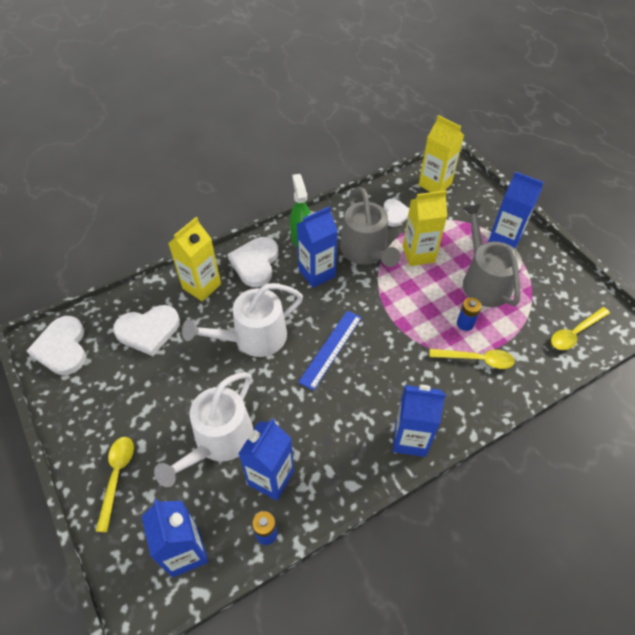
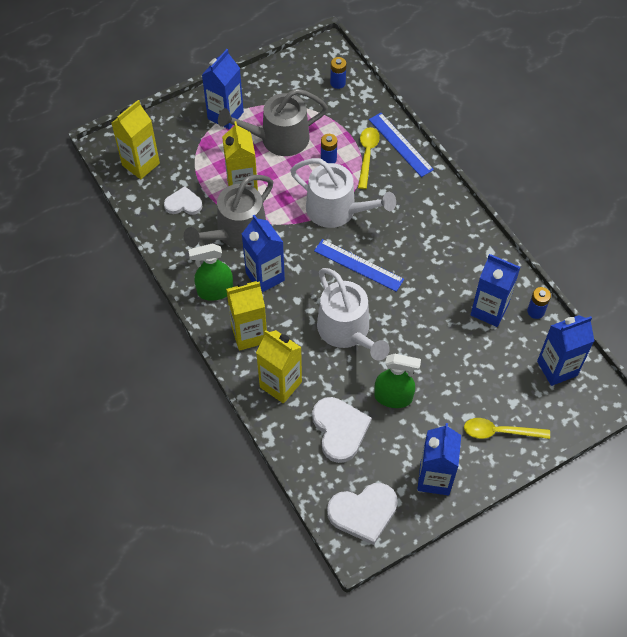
camera: 90 degrees left, 5 degrees up
white watering can [154,372,253,487] -> white watering can moved to [290,158,396,228]
white heart [227,237,279,287] -> yellow carton [226,281,267,351]
grey watering can [340,187,400,267] -> grey watering can turned 150 degrees clockwise [184,175,273,249]
blue carton [393,385,446,457] -> blue carton moved to [417,423,461,495]
yellow spoon [551,307,610,350] -> blue battery [330,57,346,89]
none -> blue ruler [369,113,434,177]
none -> green spray bottle [374,354,421,408]

